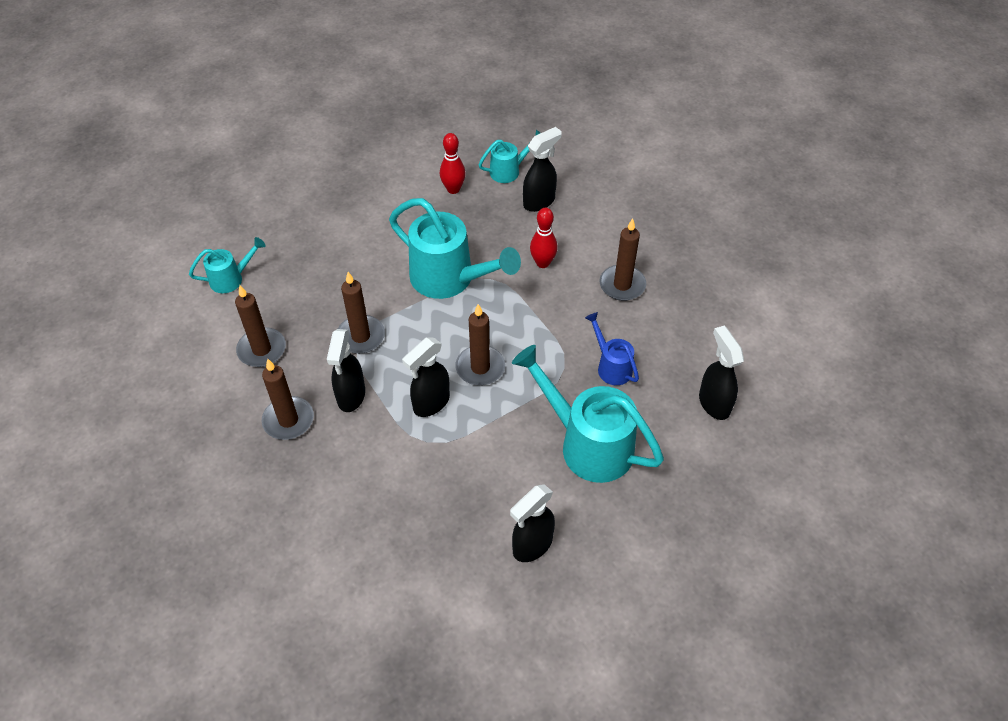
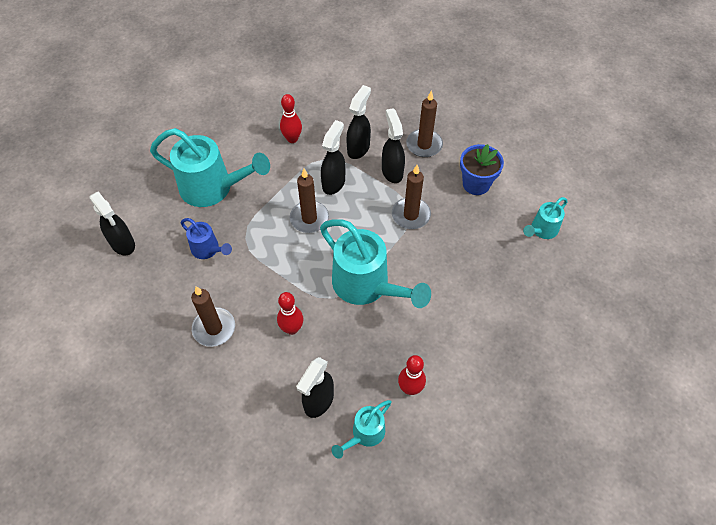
camera: 160 degrees right, 5 degrees up
brown candle [235,285,286,367] -> blue flower pot [460,144,504,195]
turquoise watering can [389,198,521,299] -> turquoise watering can turned 150 degrees counterclockwise [320,220,431,308]
black spray bottle [510,484,555,562] -> black spray bottle moved to [346,85,371,159]
none -> red bowling pin [280,94,302,143]

